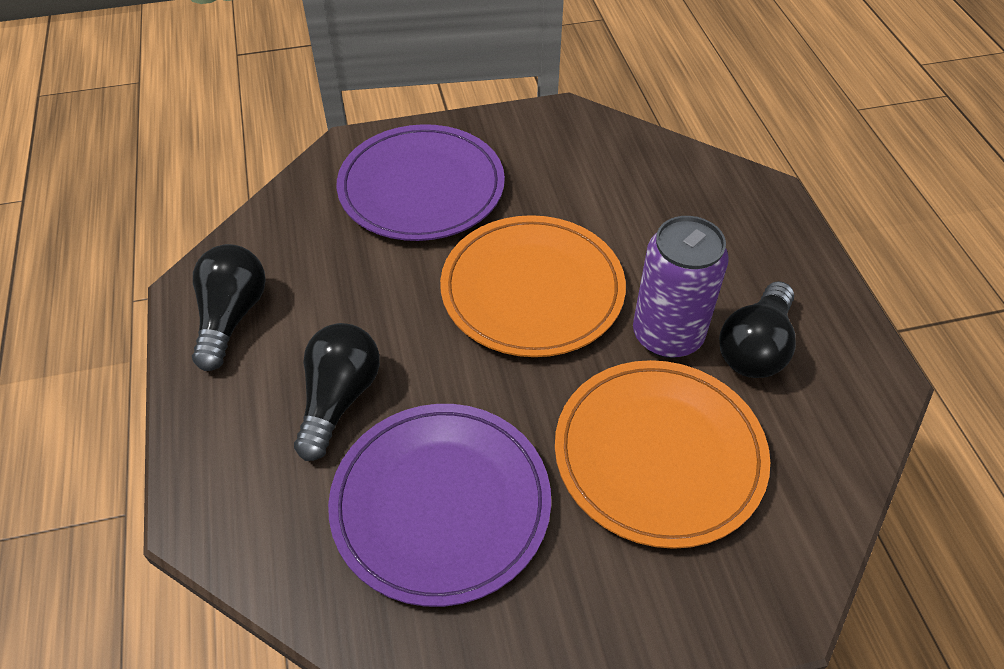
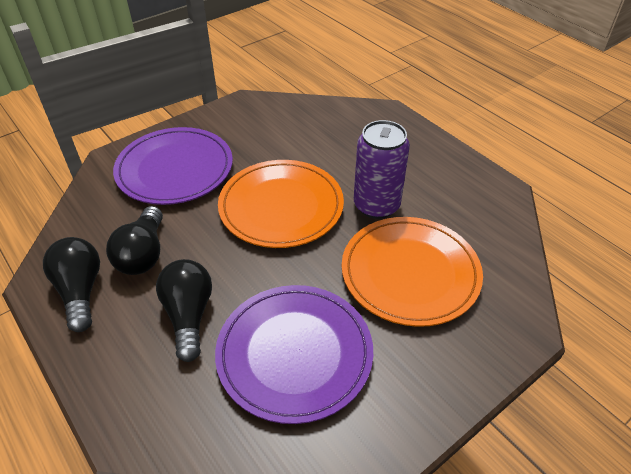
camera: 25 degrees left, 5 degrees down
black light bulb [719,281,796,378] -> black light bulb moved to [106,206,163,275]

